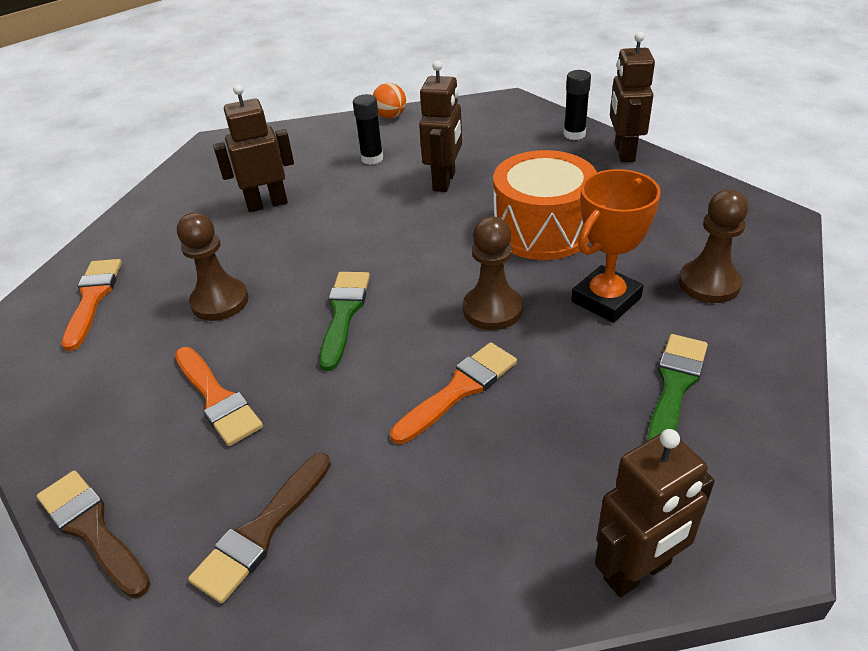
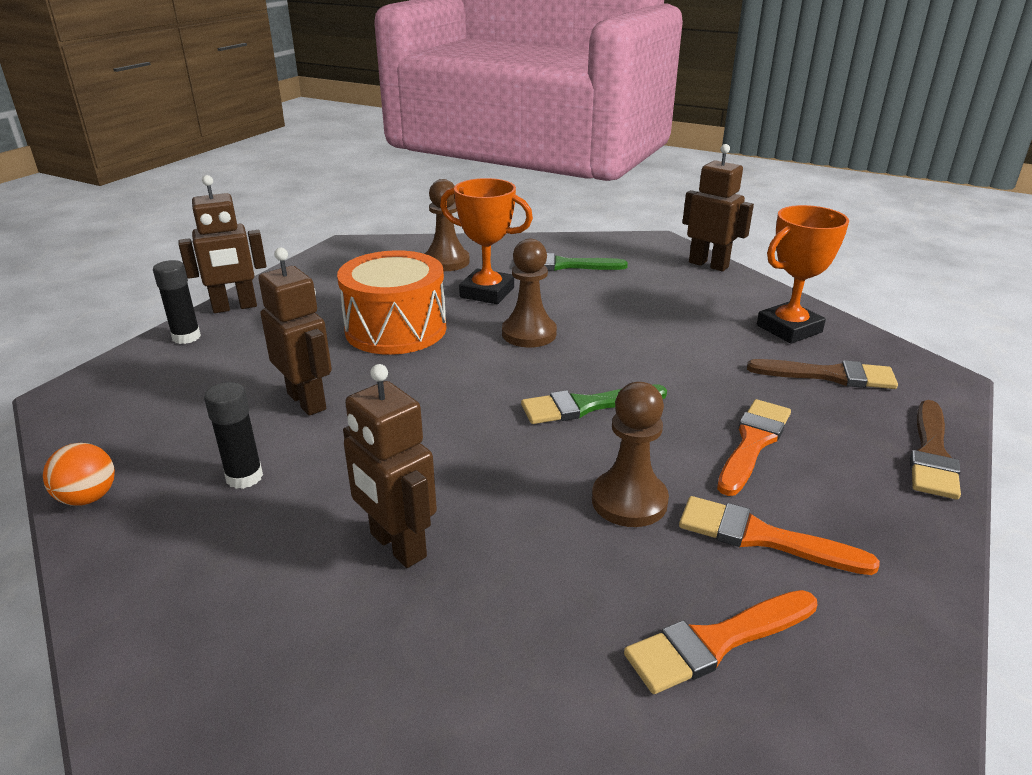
camera: 115 degrees left, 10 degrees down
orange brush [390,342,517,444] -> orange brush moved to [679,496,880,575]
brown robot [419,61,462,192] -> brown robot turned 60 degrees clockwise [258,248,332,416]
none -> orange trophy [757,205,849,344]

